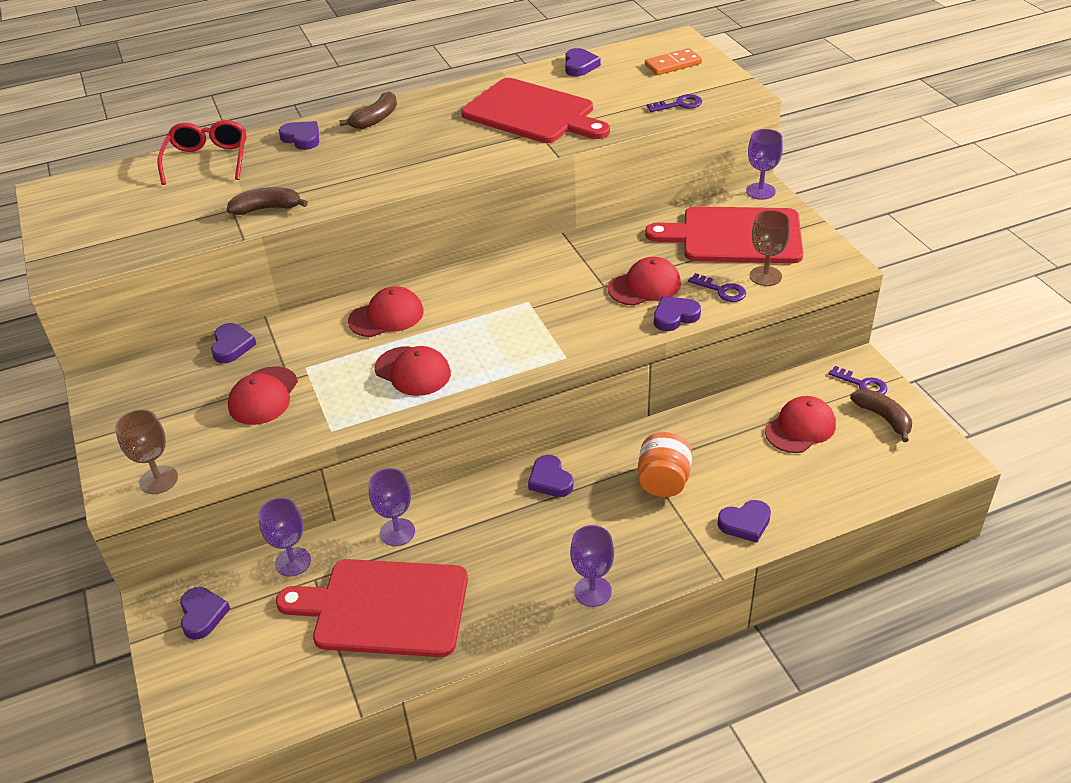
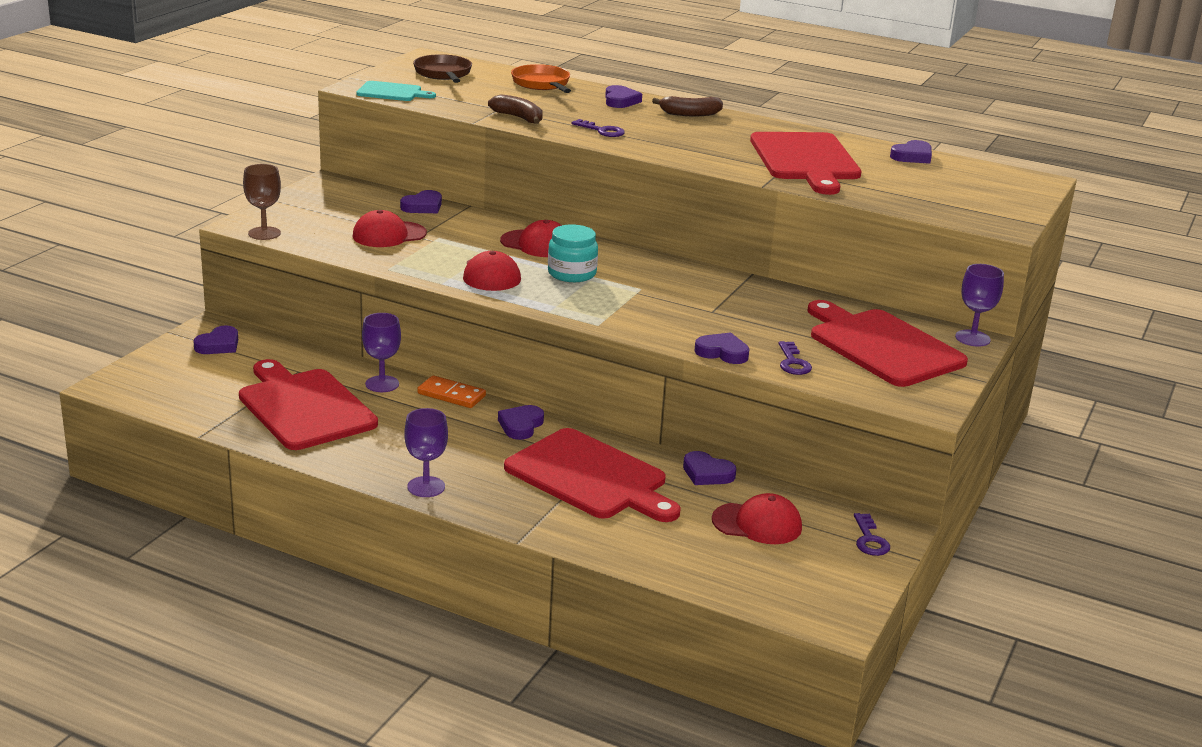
camera: 45 degrees right, 15 degrees down
red glasses [158,120,246,185] -> orange pan [511,64,571,93]
purple goblet [258,497,311,577] -> none
red cap [608,257,681,306] -> none
orange jar [638,432,692,497] -> red cutting board [504,428,681,522]
orange domino [645,48,702,75] -> orange domino moved to [417,375,486,408]
purple key [647,94,702,112] -> purple key moved to [571,119,625,137]
purple heart [717,500,771,543] -> purple heart moved to [683,451,736,485]
brown goblet [750,210,790,286] -> none
brown banana [850,389,912,442] -> none
none -> turquoise cutting board [356,81,436,101]
none -> brown pan [413,54,472,83]
none -> turquoise jar [548,224,598,282]

